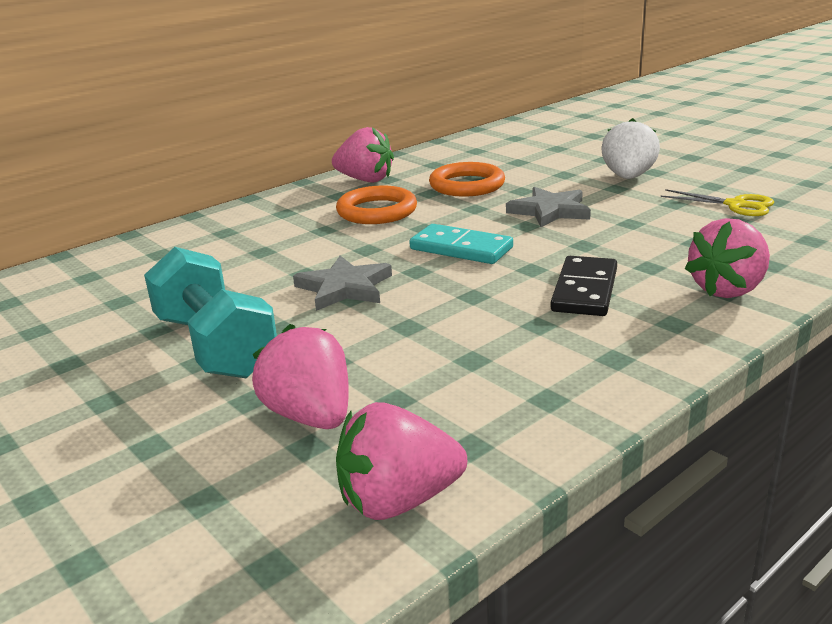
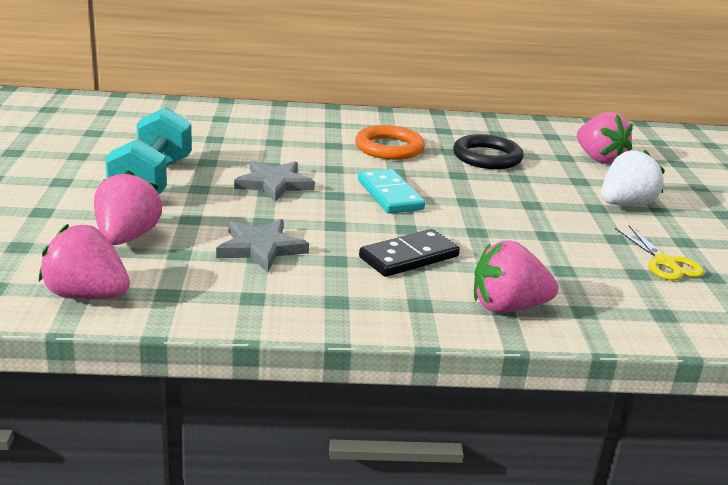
camera: 35 degrees right, 0 degrees up
pink strawberry [332,127,394,183] -> pink strawberry moved to [577,112,633,164]
orange ring [429,162,505,197] -> black ring [453,134,523,169]
grey star [506,187,591,227] -> grey star moved to [216,219,309,272]

